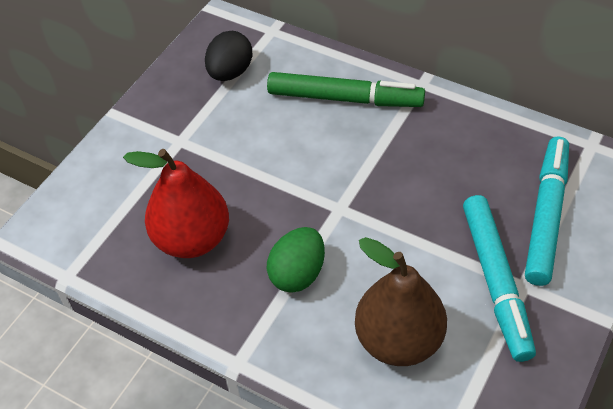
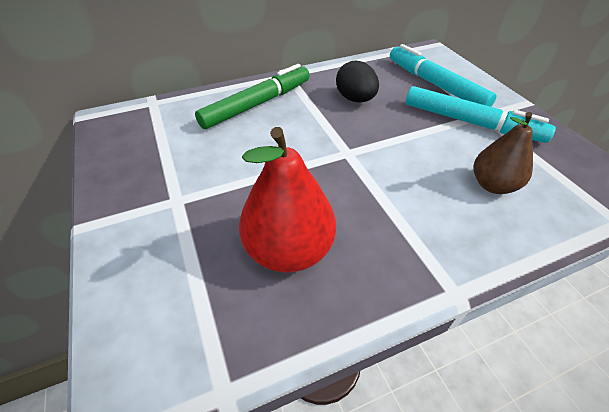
camera: 55 degrees left, 5 degrees down
black egg [205,31,253,81] -> black egg moved to [336,61,379,102]
green egg [267,227,325,293] -> none
brown pear [355,237,447,366] -> brown pear [474,112,533,194], size x0.66

